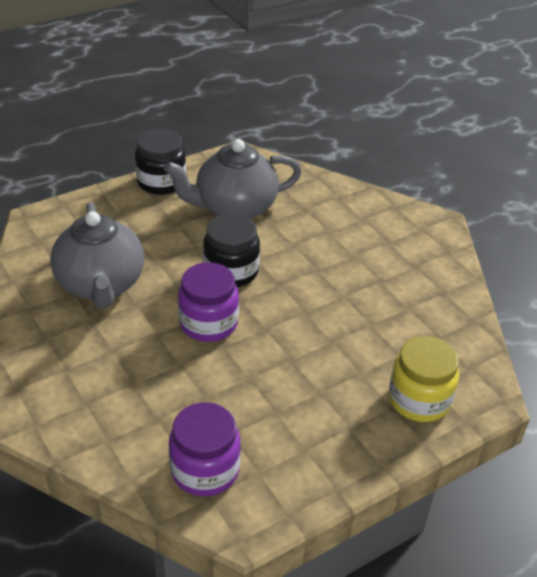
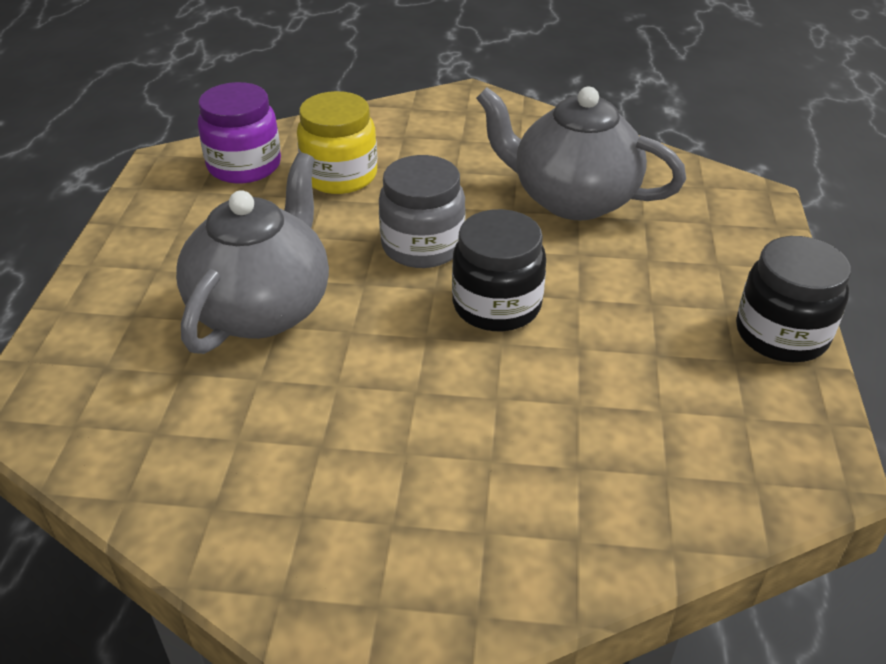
camera: 130 degrees right, 0 degrees up
grey teapot [164,139,302,219] -> grey teapot moved to [176,152,329,354]
purple jar [178,262,239,342] -> grey jar [379,155,466,268]
yellow jar [389,336,459,422] -> yellow jar moved to [297,91,377,194]

